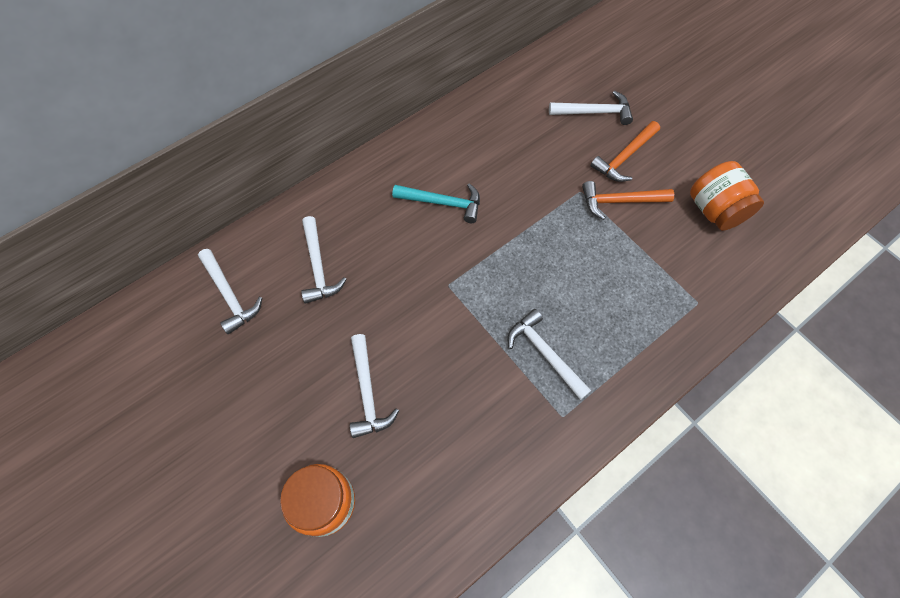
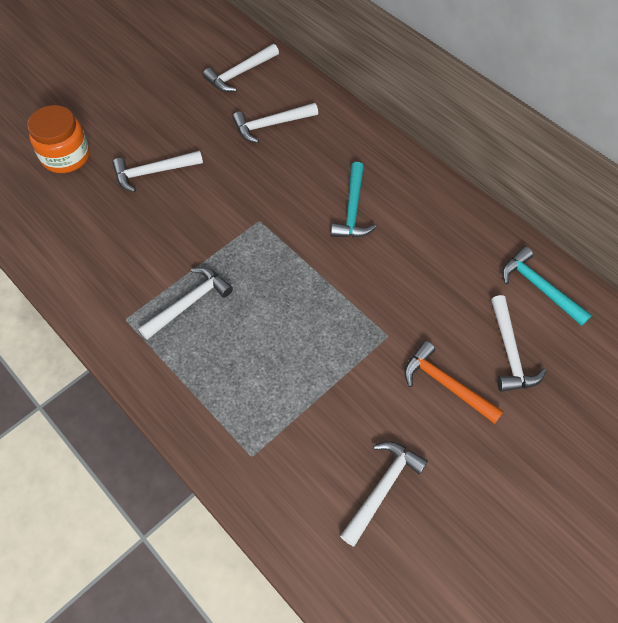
camera: 85 degrees right, 5 degrees down
orange hammer [582,181,674,220] -> none
orange jar [690,161,764,231] -> white hammer [340,441,428,546]
none -> turquoise hammer [502,247,592,326]

